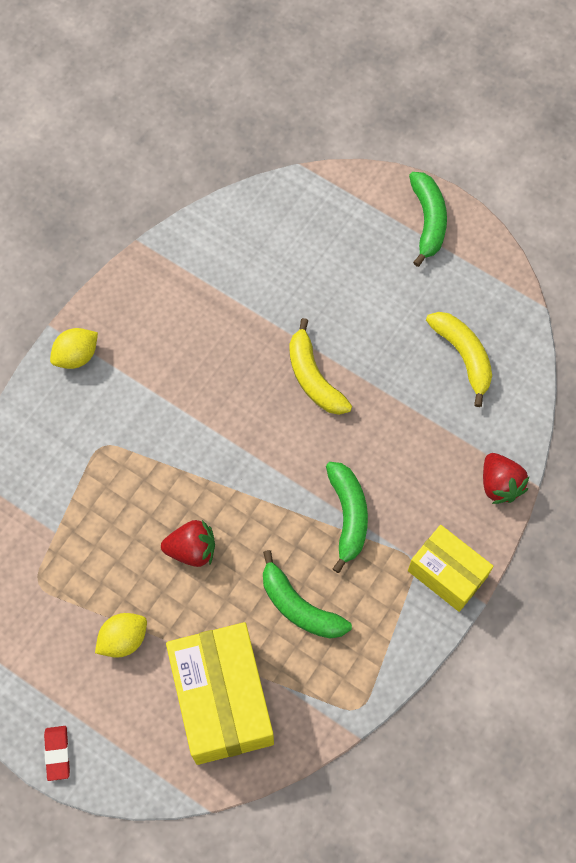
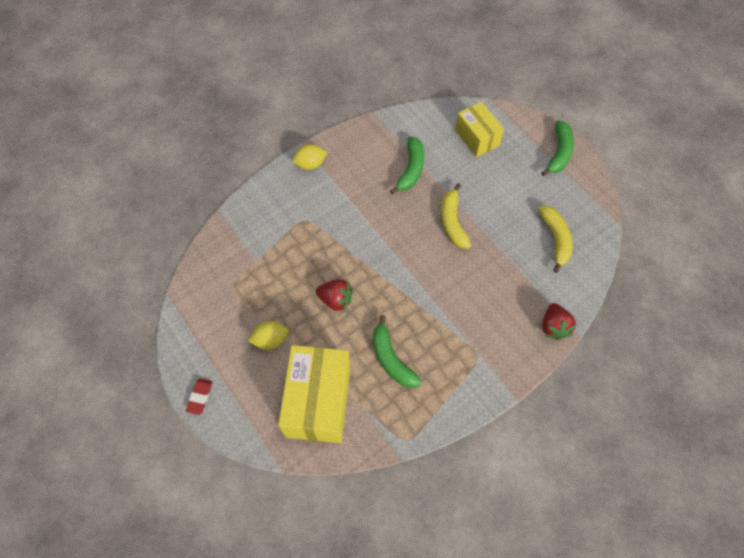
camera: 20 degrees right, 5 degrees down
green banana [326,462,368,573] -> green banana moved to [390,136,424,194]
yellow box [408,525,494,612] -> yellow box moved to [455,102,504,157]

